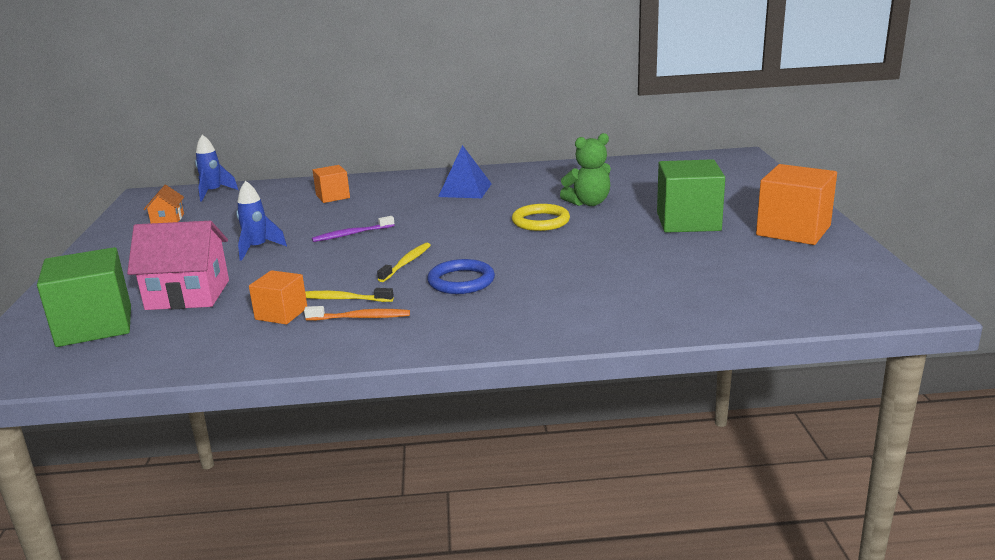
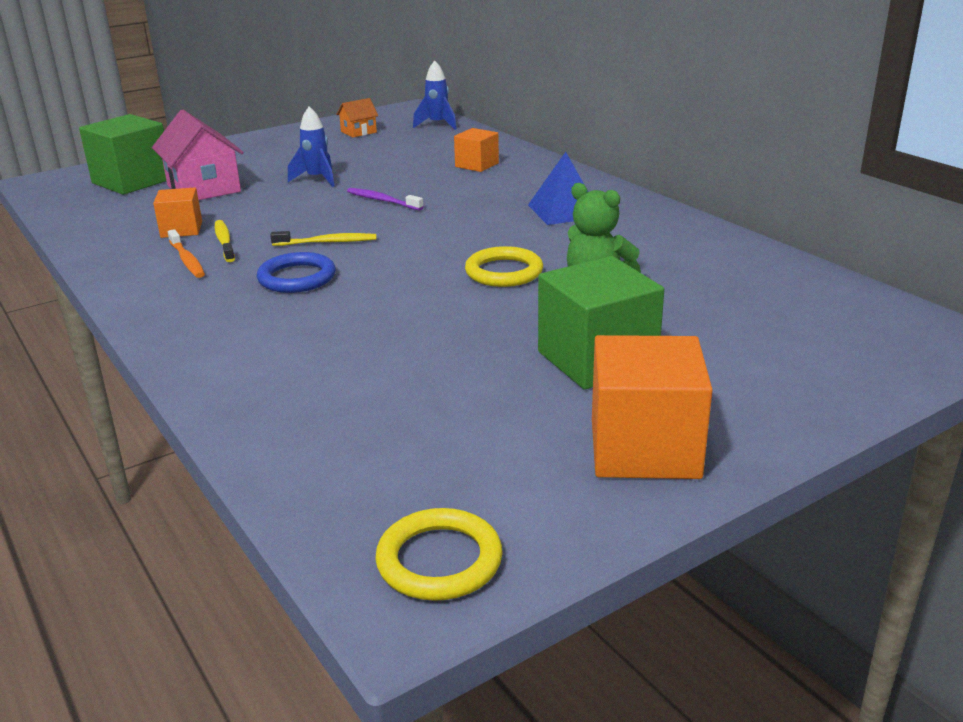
camera: 60 degrees right, 5 degrees up
none -> yellow ring [375,508,503,601]

